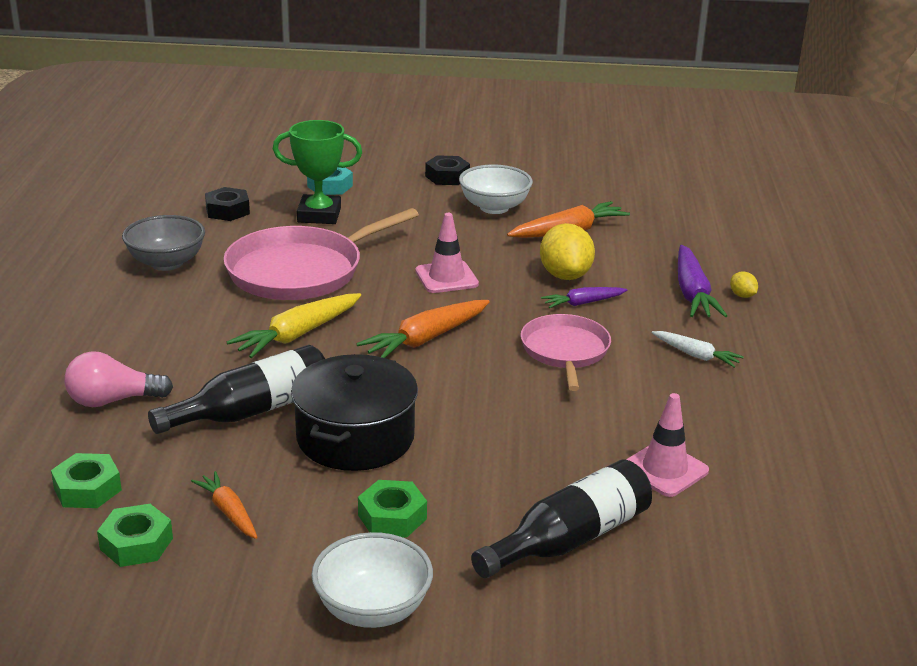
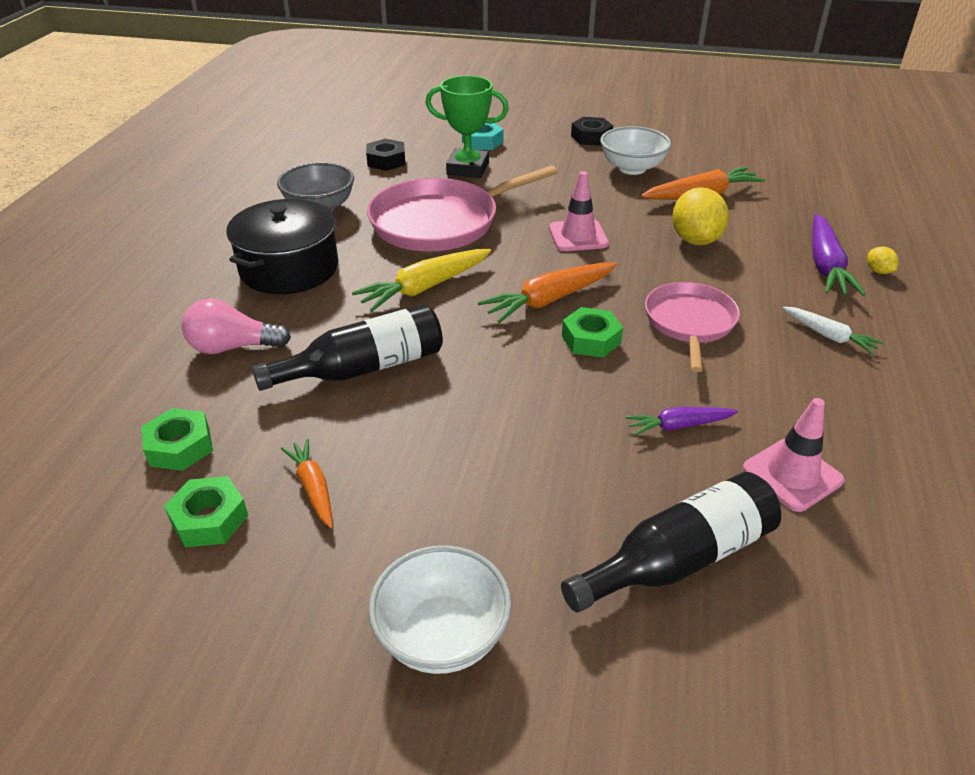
camera: 10 degrees right, 10 degrees up
black pot [291,354,418,471] -> black pot moved to [226,199,339,294]
green nut [358,480,427,538] -> green nut moved to [562,307,623,357]
purple carrot [541,287,627,308] -> purple carrot moved to [625,407,738,436]

